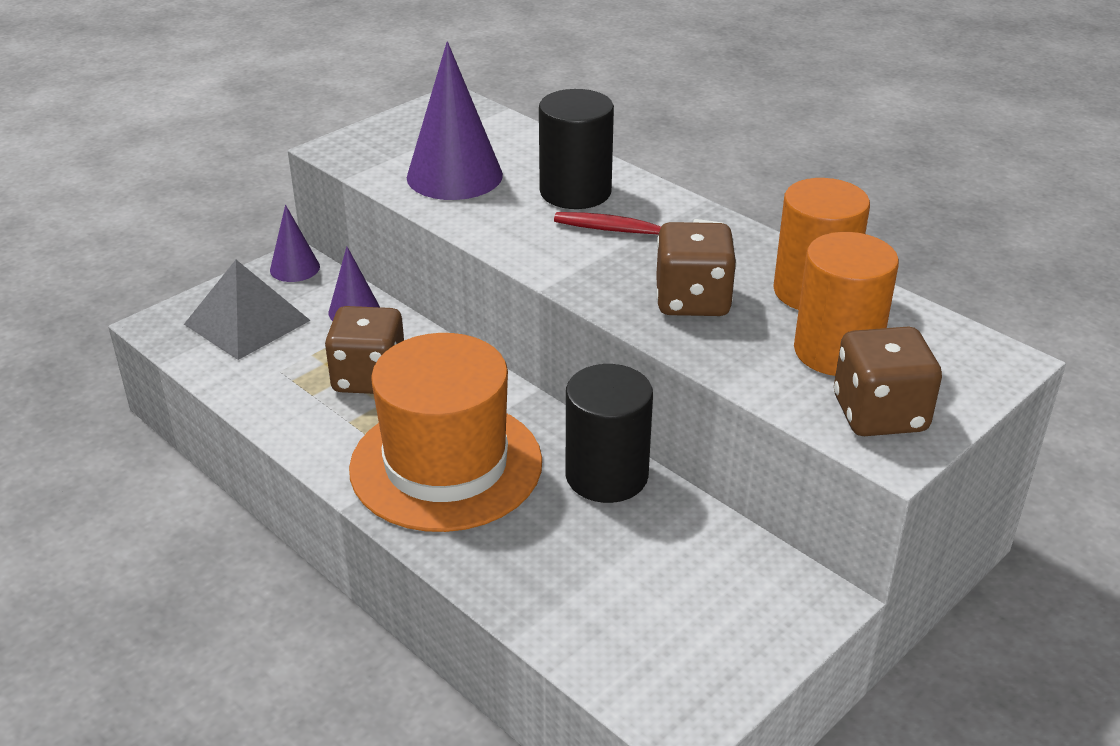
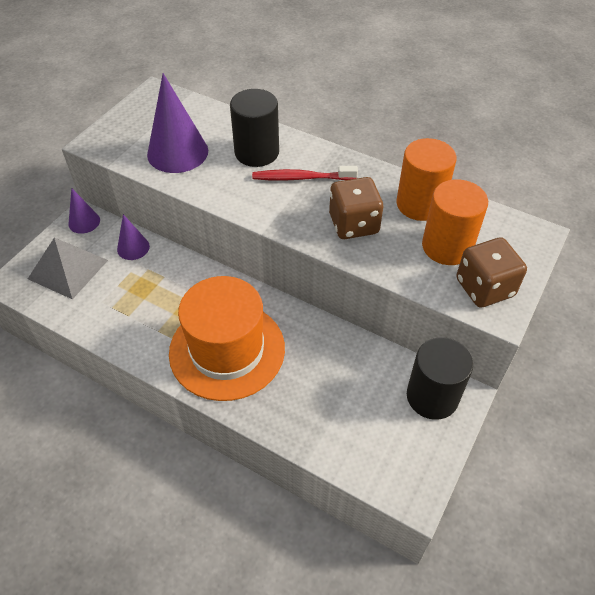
camera: 15 degrees left, 15 degrees up
brown dice [325,306,404,394] -> none
black cylinder [566,364,653,503] -> black cylinder moved to [407,337,473,420]

